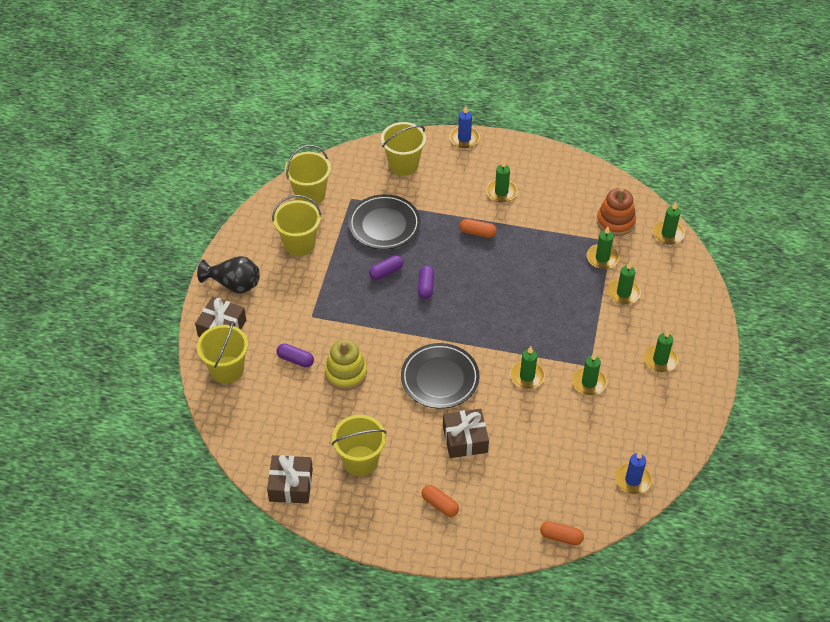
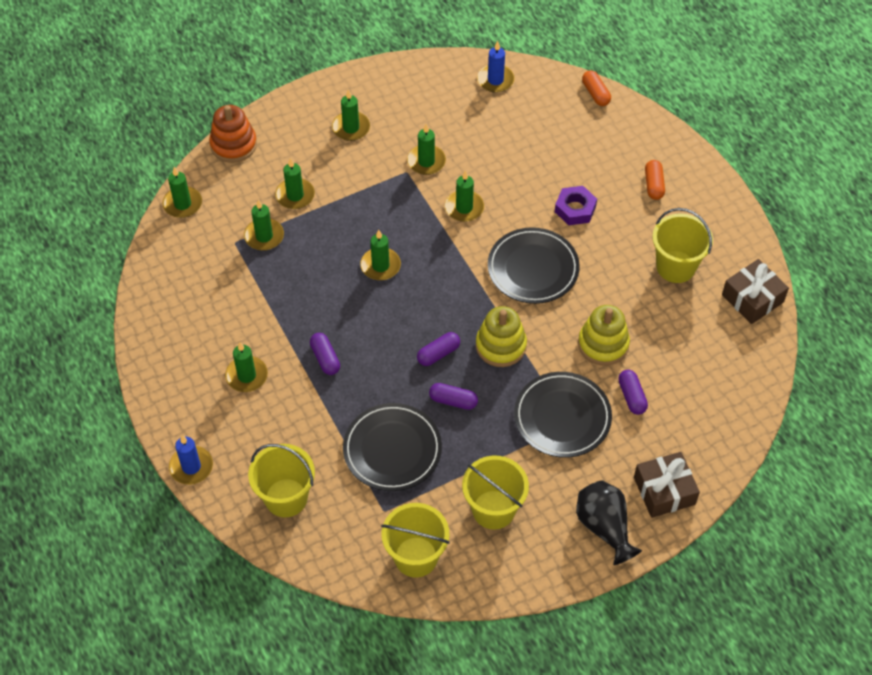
camera: 130 degrees left, 5 degrees up
yellow bucket [197,321,248,384] -> none
brown gift [443,409,489,458] -> purple nut [555,186,597,225]
orange capsule [460,219,496,238] -> purple capsule [310,333,340,375]
orange stacking toy [597,188,636,236] -> orange stacking toy moved to [209,105,257,163]
none -> green candle [360,230,401,280]
none -> yellow stacking toy [476,306,527,367]
none -> black plate [514,372,612,458]

